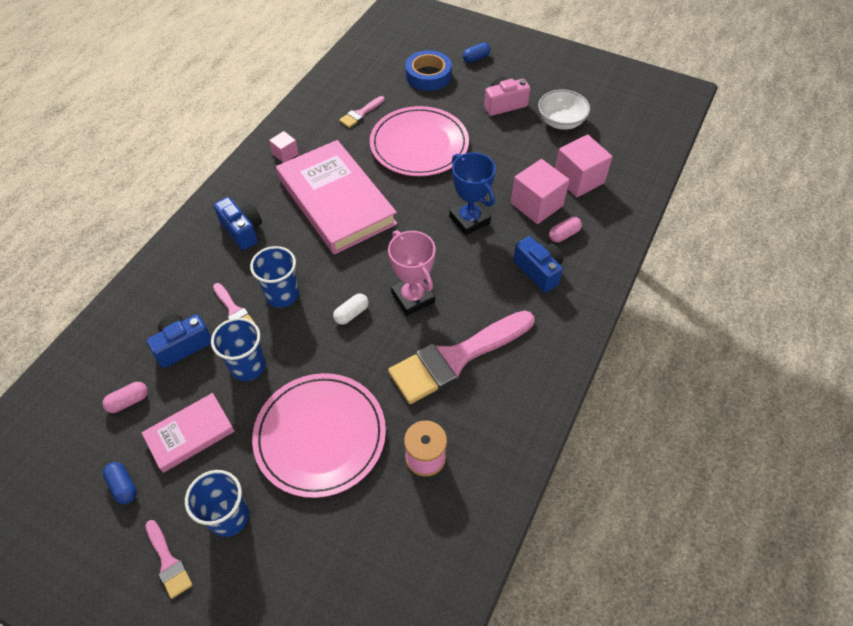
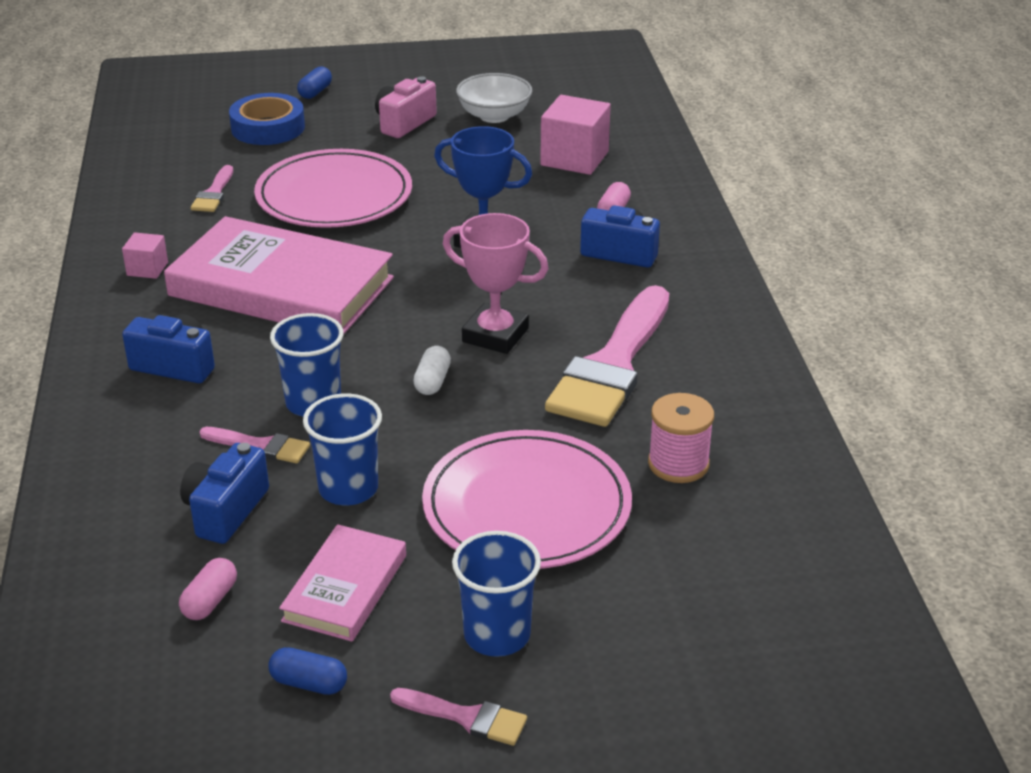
camera: 35 degrees left, 20 degrees down
pink cube [511,159,570,224] -> none

